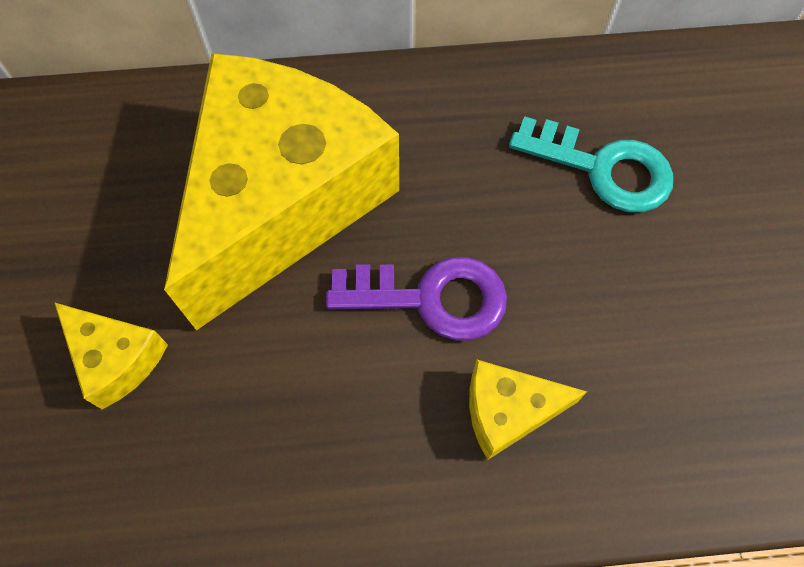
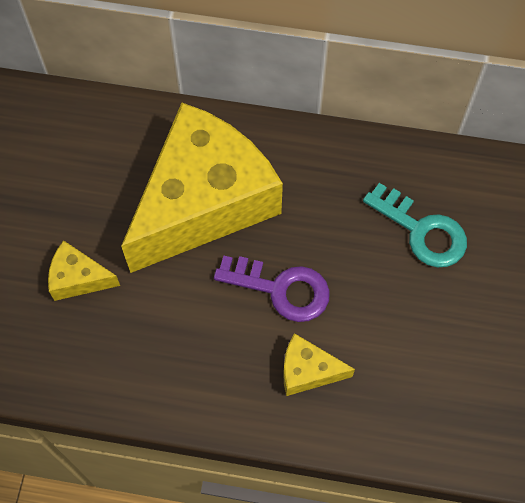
camera: 15 degrees right, 0 degrees up
yellow cheese [54,302,168,409] -> yellow cheese turned 135 degrees clockwise [48,240,120,301]

